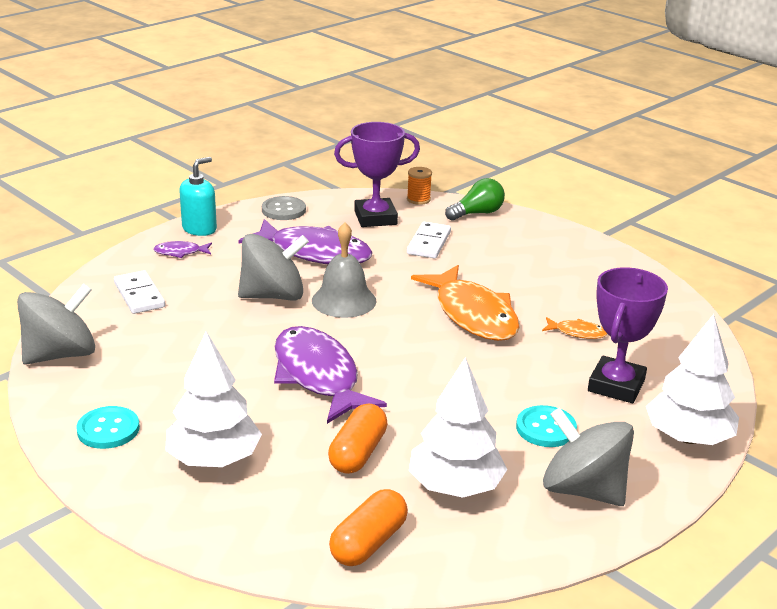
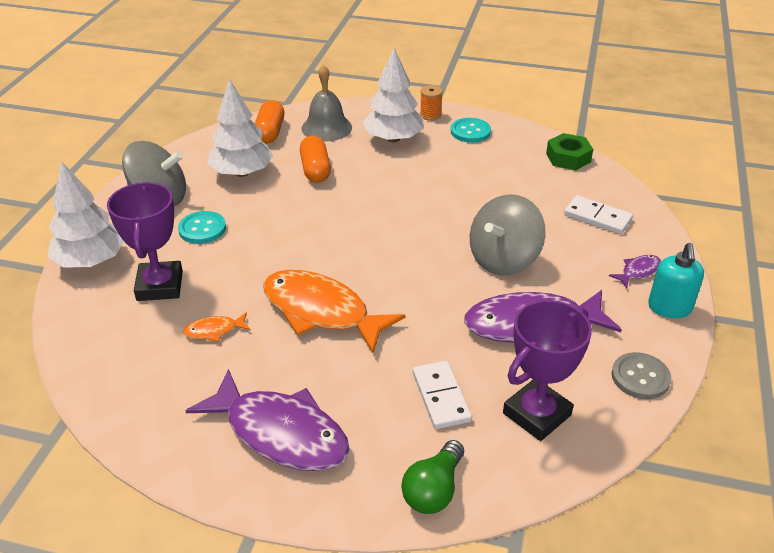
camera: 150 degrees right, 10 degrees up
grey spinning top [17,284,95,365] -> green nut [546,133,593,170]
purple fish [274,326,387,424] -> purple fish moved to [185,369,350,471]
grey bell [312,222,376,318] -> grey bell moved to [301,64,352,141]
orange spool [407,167,432,205] -> orange spool moved to [420,85,443,121]

